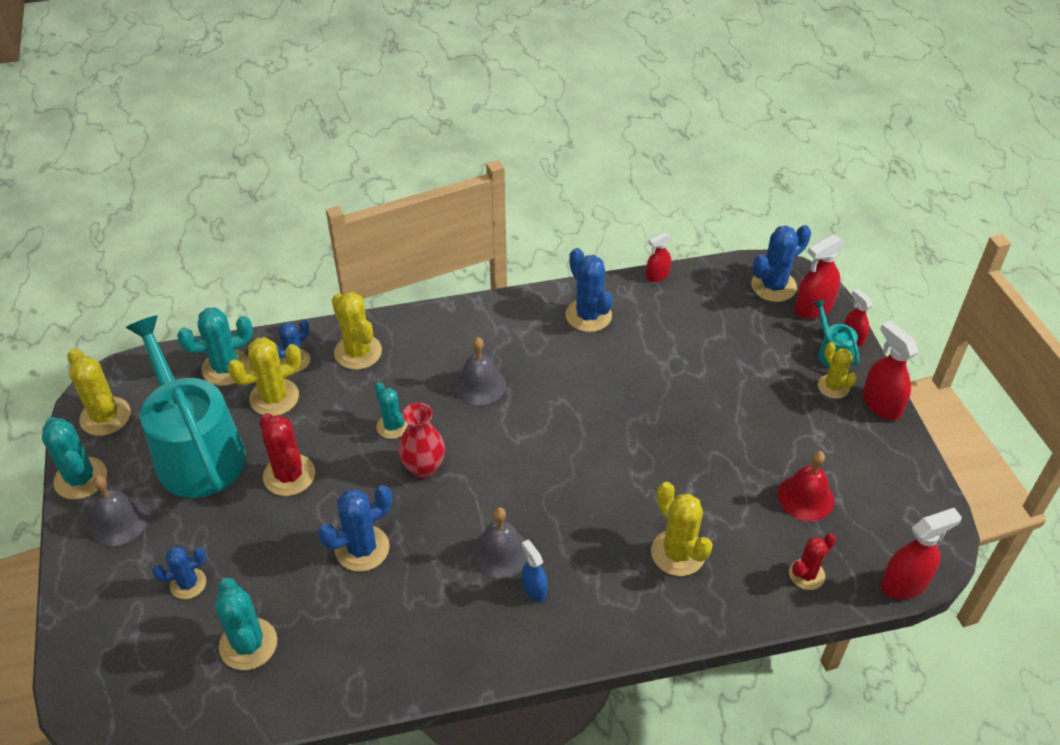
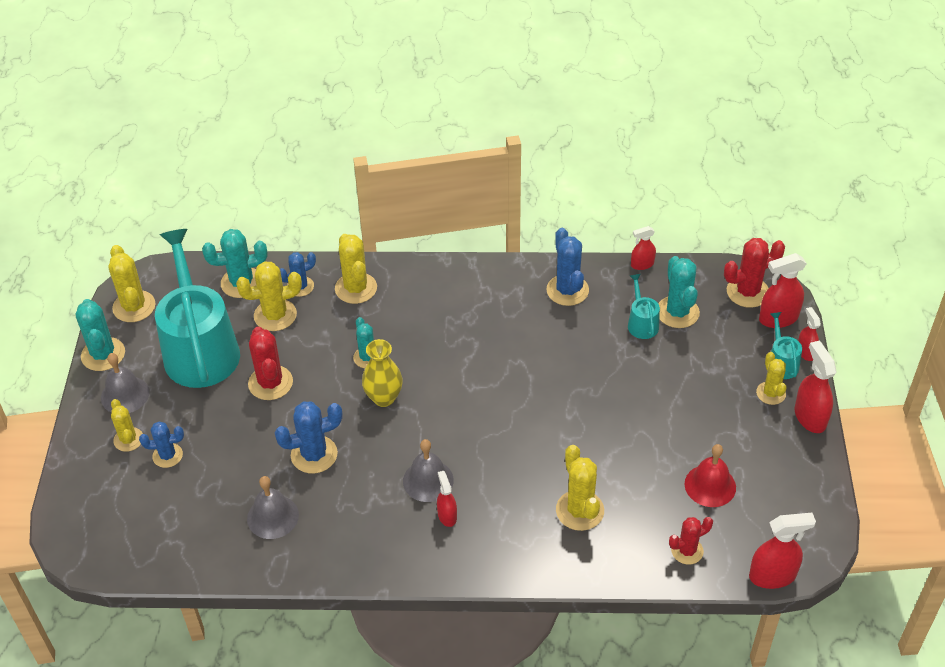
camera: 15 degrees right, 0 degrees up
turquoise cactus [215,578,277,670] -> turquoise cactus moved to [658,256,700,328]
red vase [398,403,445,479] -> yellow vase [362,339,403,407]
grey bell [454,337,506,405] -> grey bell moved to [247,476,299,539]
blue spray bottle [522,540,548,602] -> red spray bottle [437,471,457,527]
blue cactus [751,225,811,302] -> red cactus [724,238,785,308]
none -> yellow cactus [111,399,143,452]
none -> turquoise watering can [628,274,660,339]

